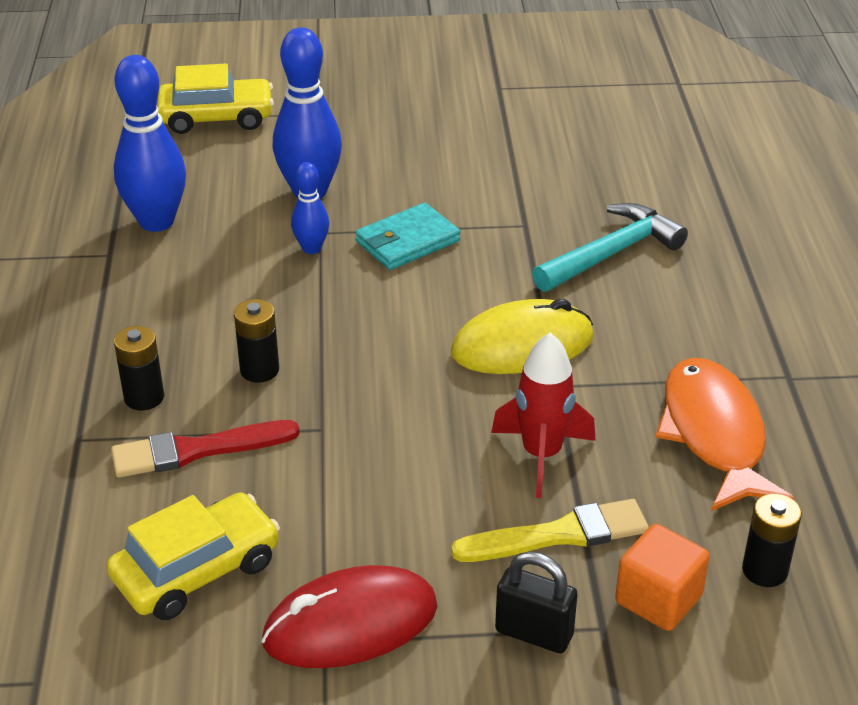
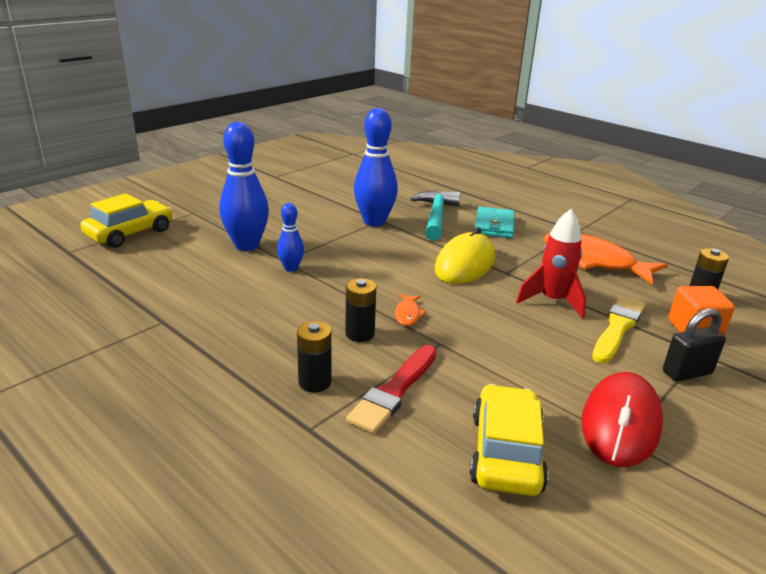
camera: 45 degrees left, 10 degrees down
blue bowling pin [114,55,186,232] -> blue bowling pin moved to [354,108,398,227]
turquoise wallet [355,203,460,270] -> turquoise wallet moved to [475,207,515,238]
none -> orange fish [395,294,426,326]

